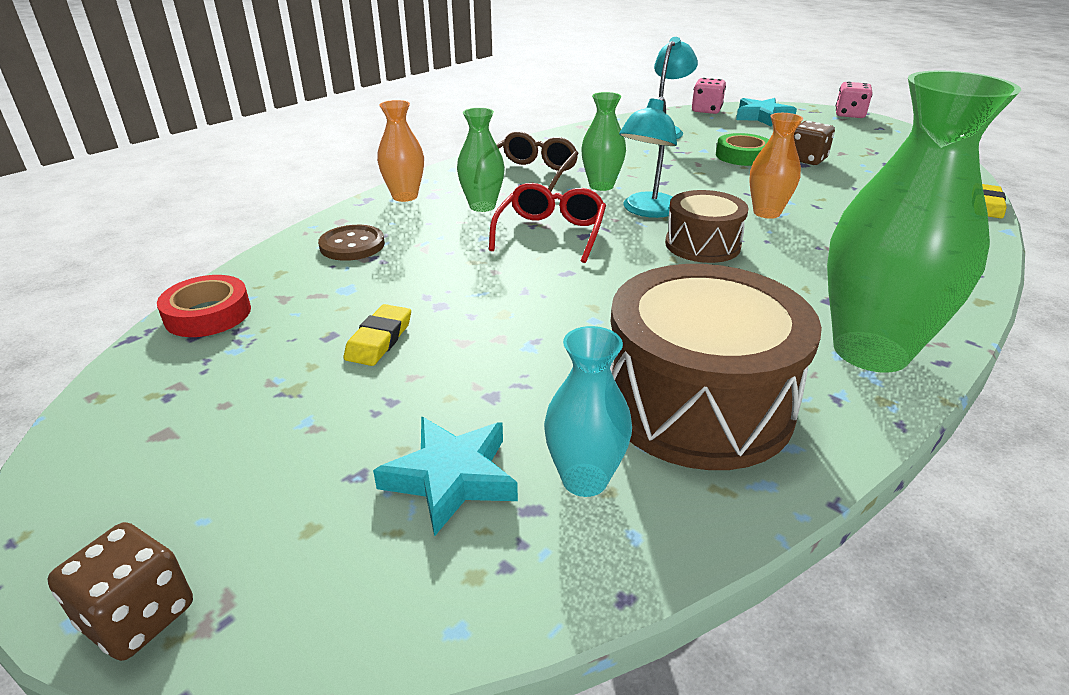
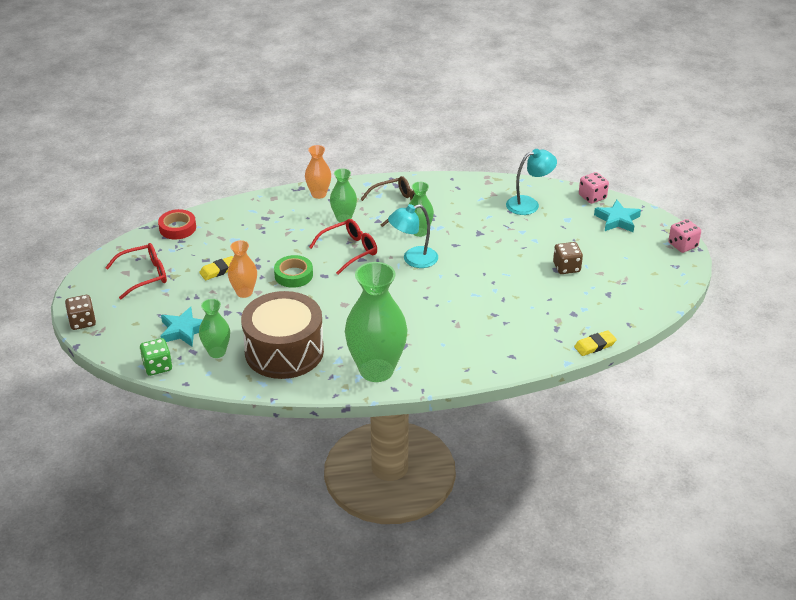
camera: 40 degrees right, 5 degrees up
brown button [318,225,385,261] -> none
turquoise vase [544,326,632,497] -> green vase [199,299,230,358]
brown drum [665,190,748,263] -> none
green tape [716,133,769,166] -> green tape moved to [274,255,313,288]
orange vase [749,113,803,219] -> orange vase moved to [228,240,257,298]
none -> red glasses [105,243,167,300]
none -> green dice [140,338,172,376]

